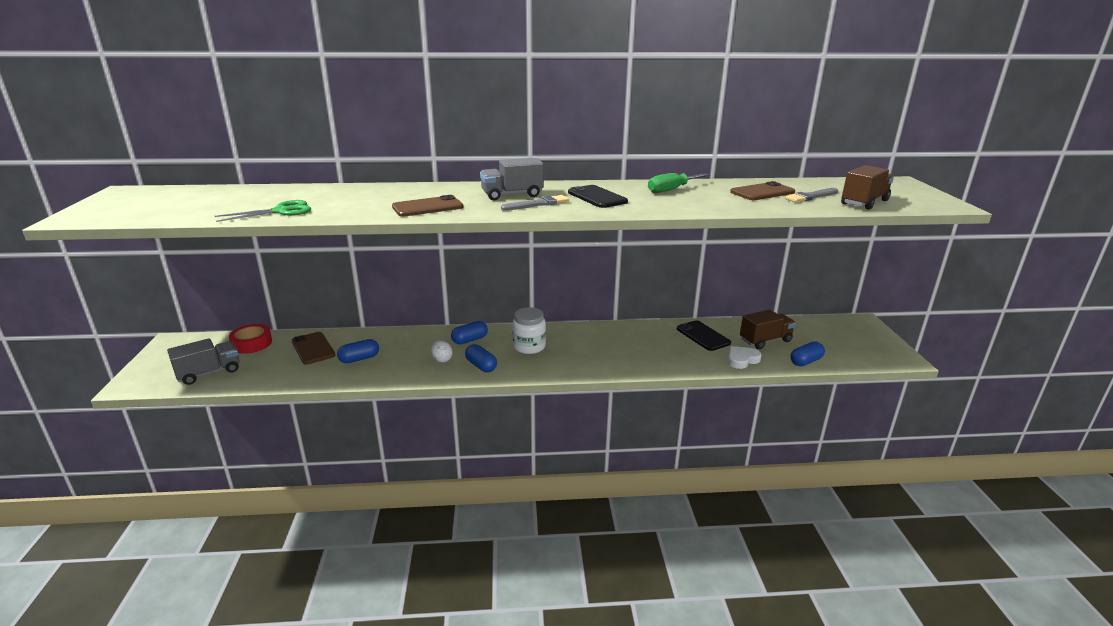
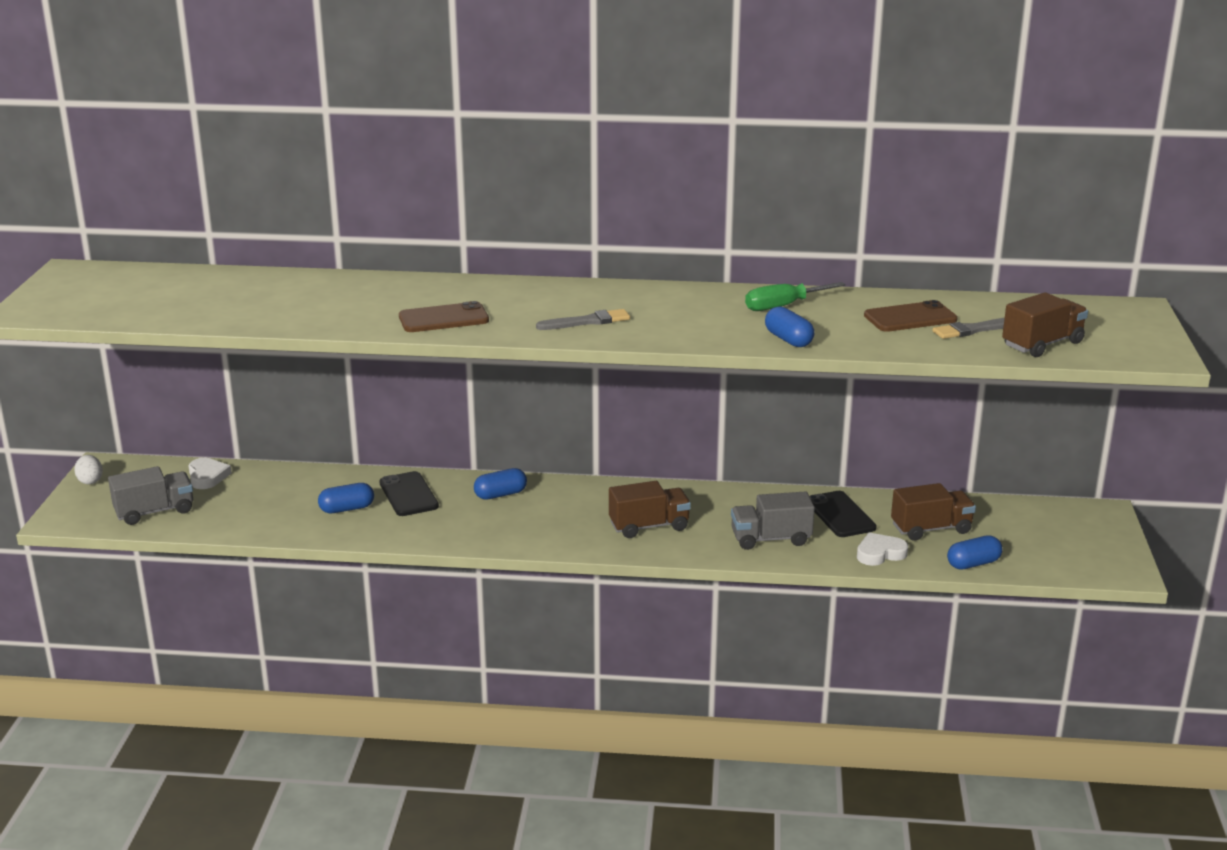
camera: 10 degrees right, 0 degrees up
green scissors [215,200,311,222] -> none
red tape [229,324,272,354] -> white heart [189,458,232,489]
brown phone [291,332,335,365] -> none
white egg [431,340,452,362] -> white egg moved to [74,455,103,484]
blue capsule [465,344,497,372] -> blue capsule moved to [765,307,815,347]
grey truck [480,158,544,201] -> grey truck moved to [731,491,815,550]
white jar [512,307,546,354] -> none
black phone [568,185,628,208] -> black phone moved to [379,471,439,516]
none -> brown truck [609,481,691,538]

